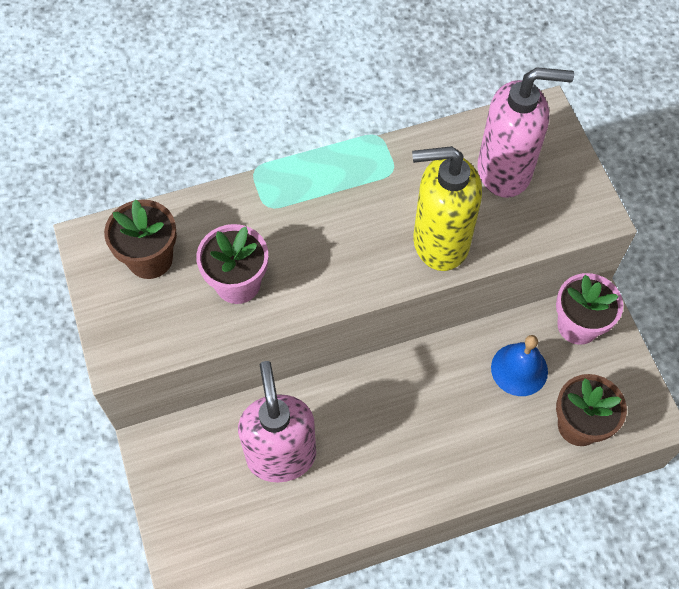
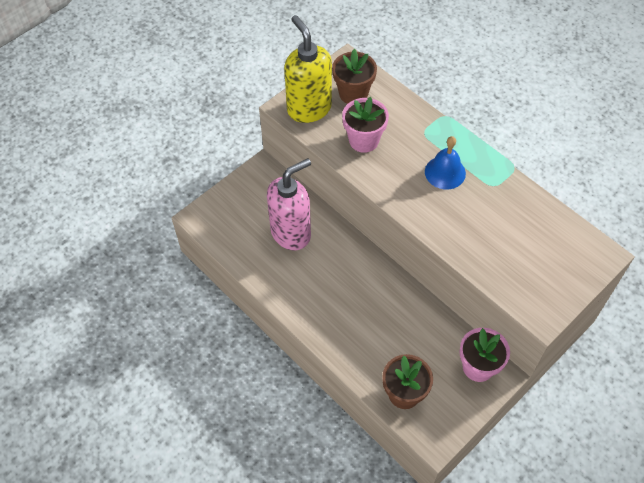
camera: 65 degrees right, 5 degrees down
yellow soap dispenser [412,146,482,271] -> yellow soap dispenser moved to [284,15,332,123]
pink soap dispenser [478,67,574,198] -> none
blue bell [491,335,548,396] -> blue bell moved to [425,136,466,189]

